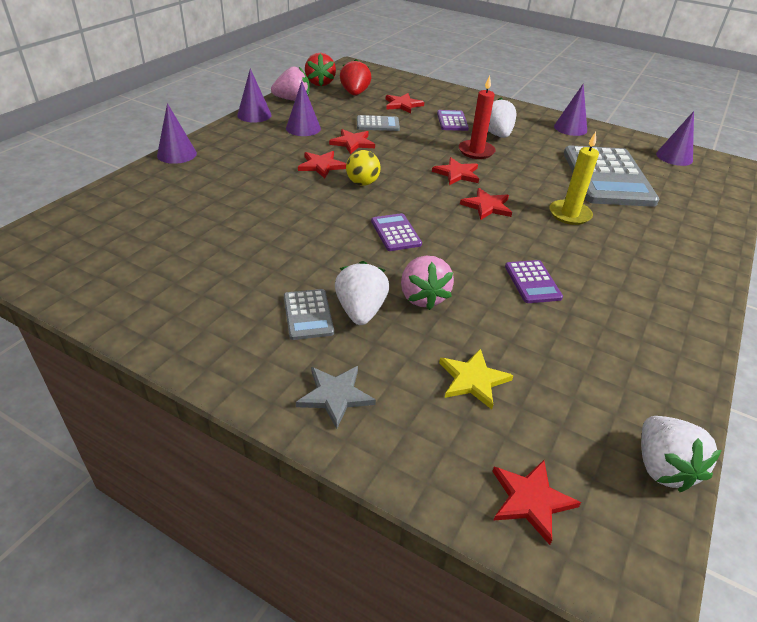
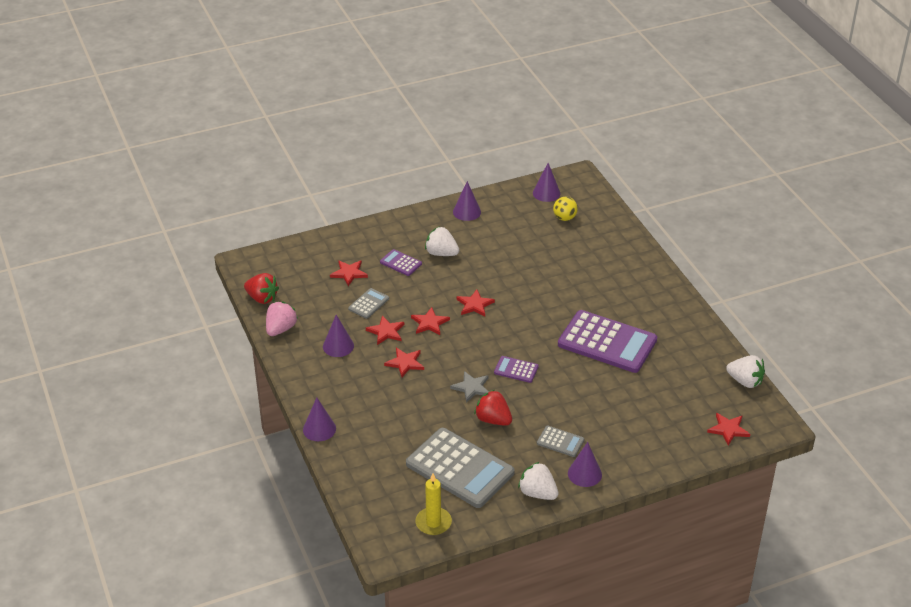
camera: 50 degrees left, 0 degrees up
purple cone [237,68,272,123] -> purple cone moved to [568,442,602,487]
grey star [296,366,376,429] -> grey star moved to [450,371,489,403]
white strawberry [335,261,389,325] -> white strawberry moved to [518,462,559,500]
red strawberry [340,59,371,95] -> red strawberry moved to [474,390,512,426]
yellow ball [346,150,381,186] -> yellow ball moved to [553,197,578,221]
pink strawberry [401,256,454,310] -> none
yellow star [439,349,514,409] -> none
red candle [459,76,496,159] -> none
red star [460,188,512,220] -> red star moved to [411,307,450,335]
purple calculator [505,260,563,303] -> purple calculator [558,310,657,373], size x2.23
yellow candle [549,132,599,225] -> yellow candle moved to [415,473,452,535]
grey calculator [564,145,659,207] -> grey calculator moved to [406,428,515,508]

